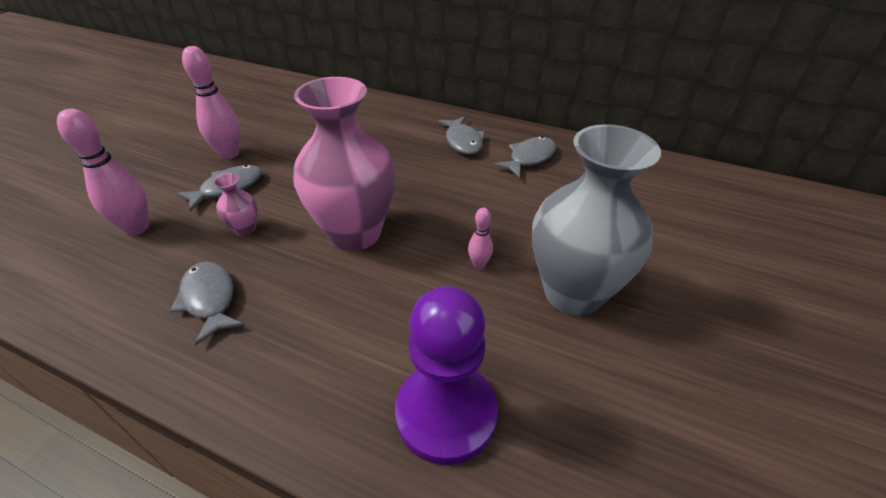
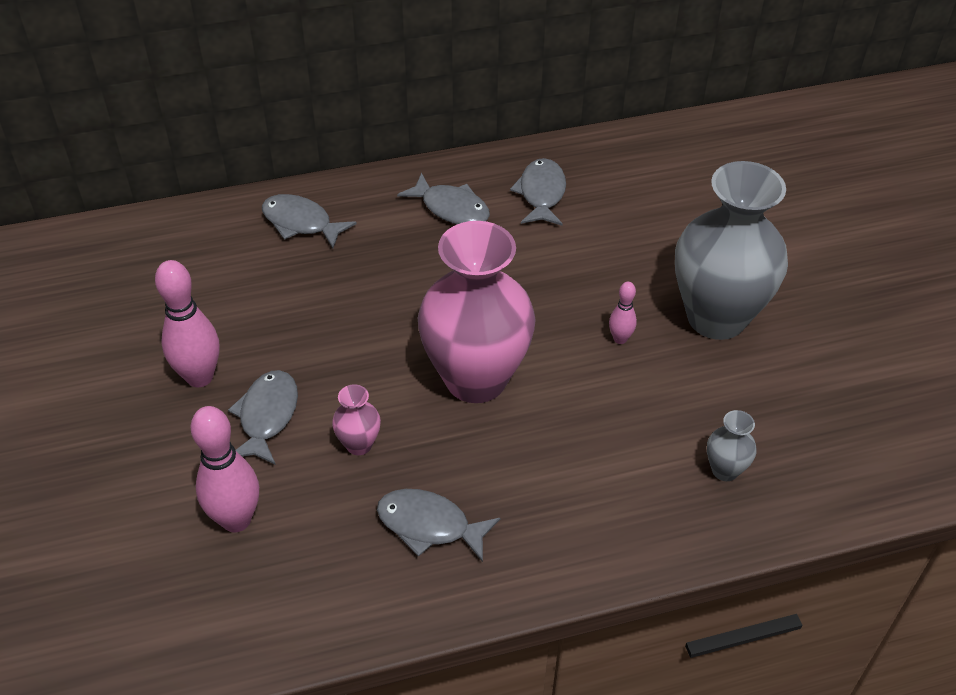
camera: 40 degrees left, 5 degrees up
purple pawn [395,286,498,465] -> grey vase [707,410,757,481]
none -> grey fish [262,194,357,248]

